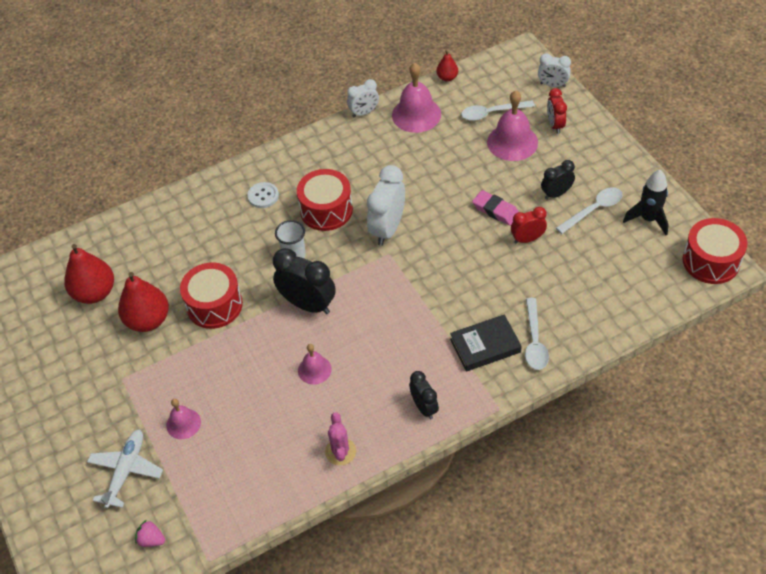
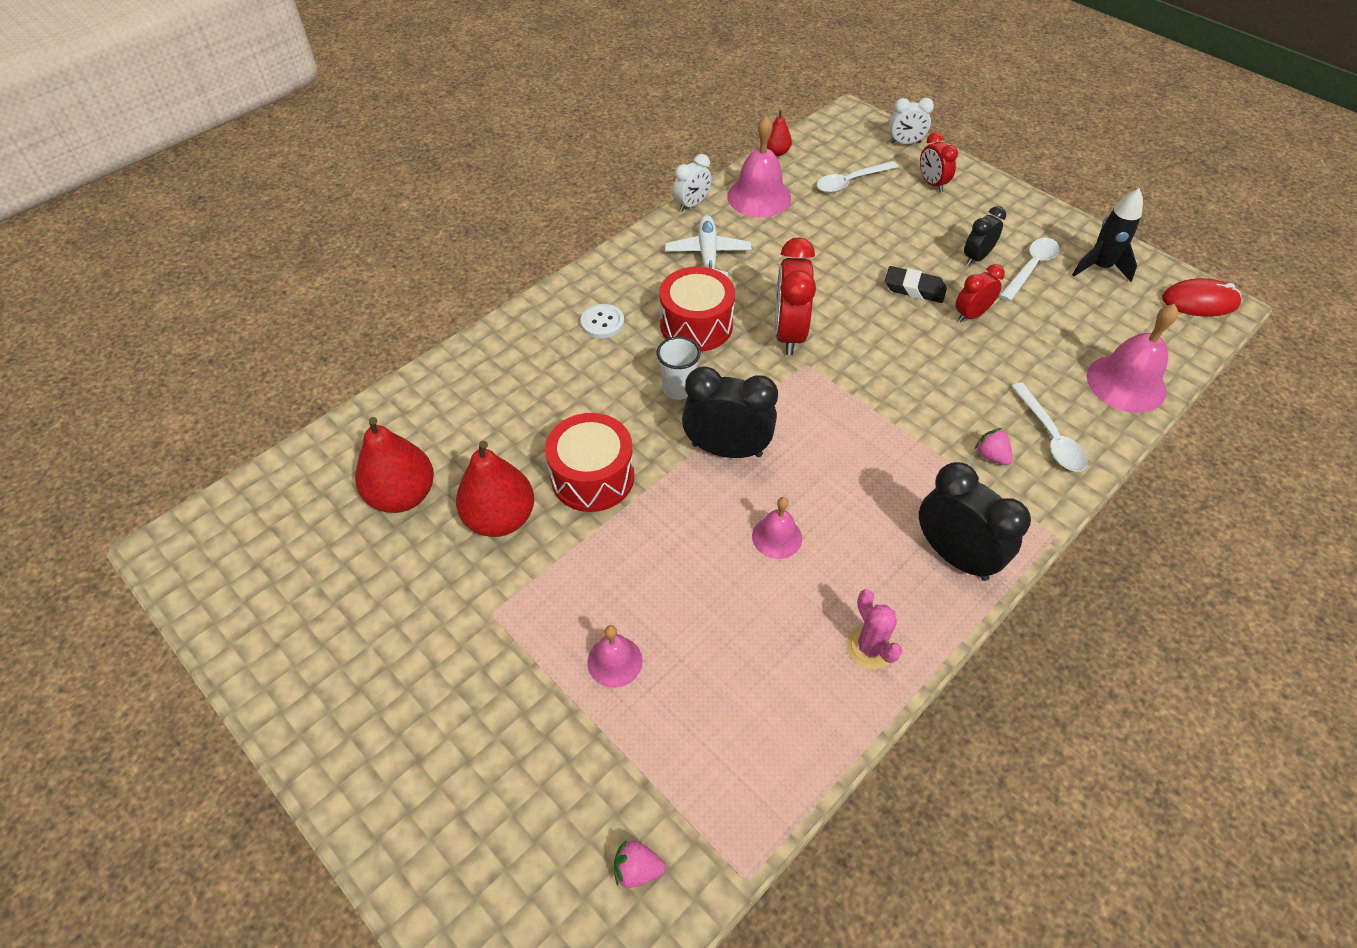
camera: 20 degrees left, 0 degrees up
white plane [87,430,163,508] -> white plane moved to [665,215,752,277]
white clock [367,165,405,246] -> red clock [775,237,816,355]
black clock [409,371,439,419] -> black clock [919,462,1031,581], size x1.70
black book [450,314,522,371] -> pink strawberry [975,428,1013,465]
pink eraser [472,190,519,226] -> black eraser [885,266,947,303]
pink bell [487,91,538,161] -> pink bell moved to [1087,304,1178,413]
red drum [682,218,748,284] -> red mouse [1162,278,1241,317]

